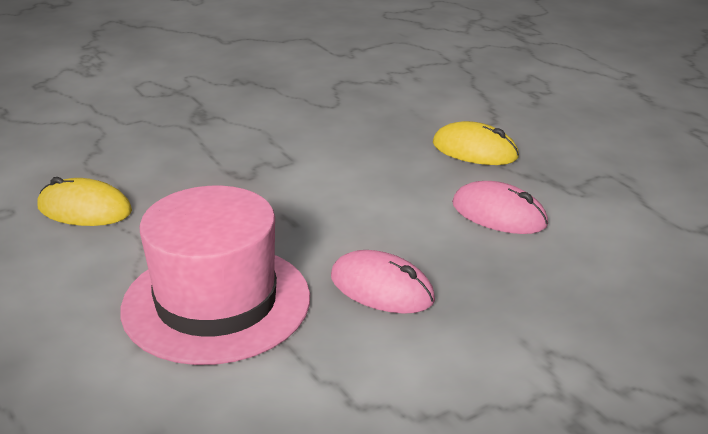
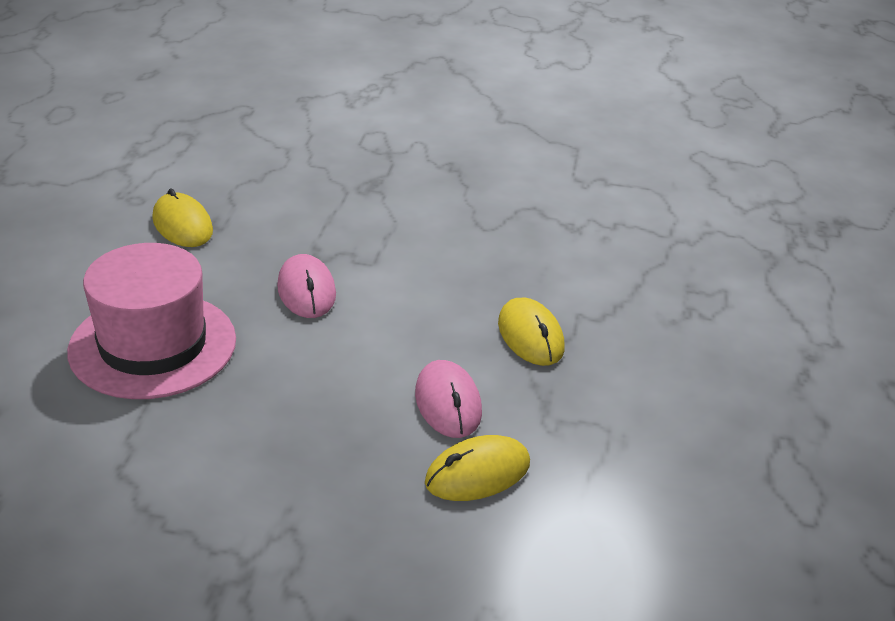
camera: 40 degrees right, 5 degrees up
pink mouse [331,250,435,314] -> pink mouse moved to [277,254,336,318]
none -> yellow mouse [425,435,530,501]

